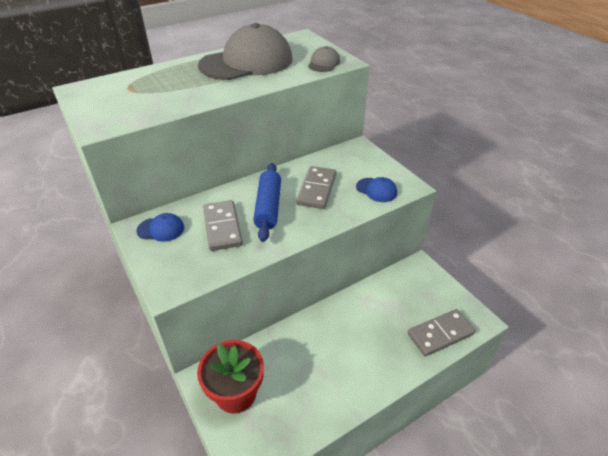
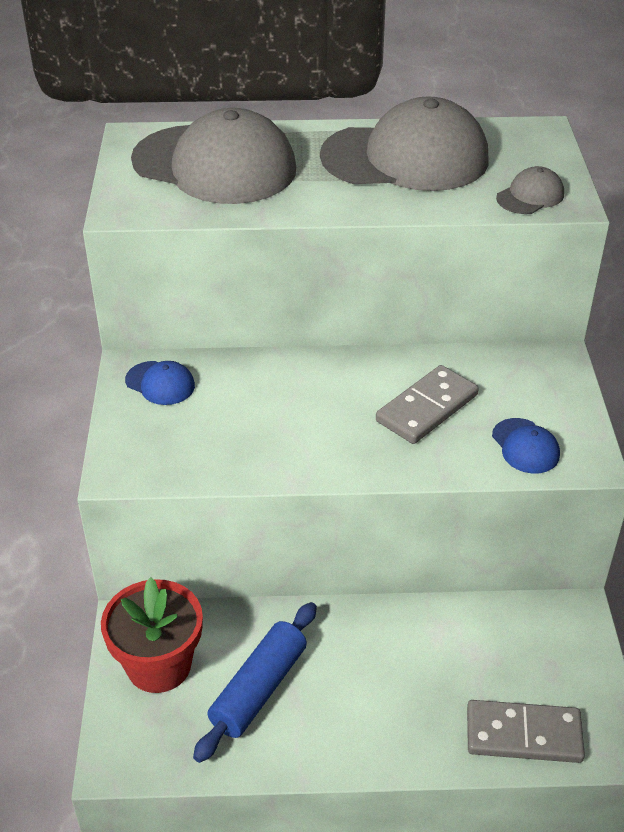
camera: 30 degrees right, 0 degrees up
grey domino [203,200,243,251] -> none
blue rolling pin [253,163,281,242] -> blue rolling pin moved to [193,602,317,763]
none -> grey cap [131,108,296,204]

